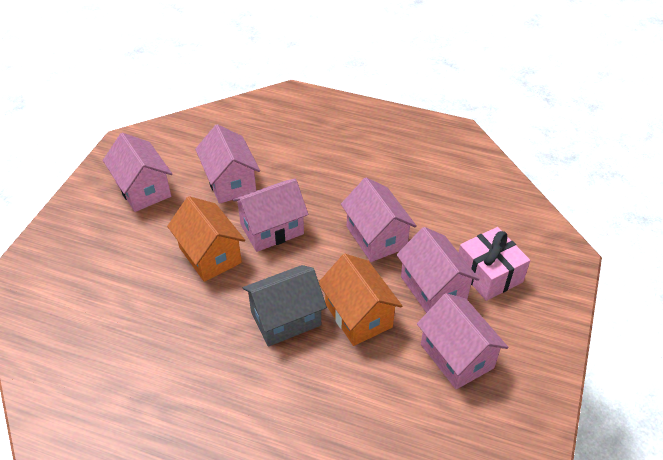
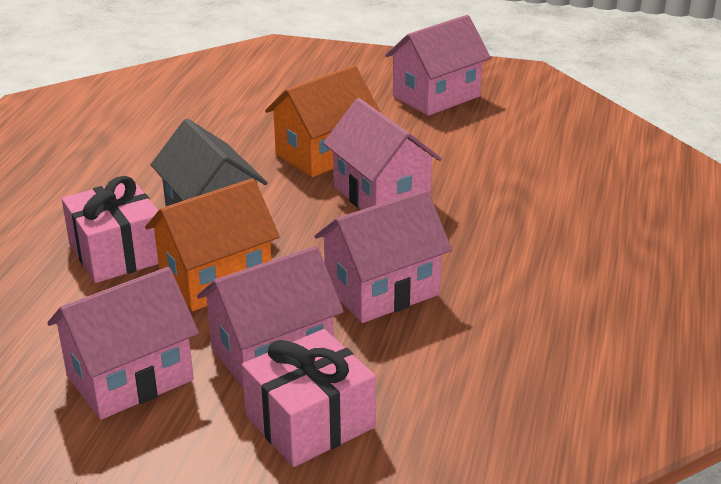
camera: 85 degrees right, 15 degrees down
pink house [195,124,260,204] -> none
none -> pink gift [62,176,158,283]

